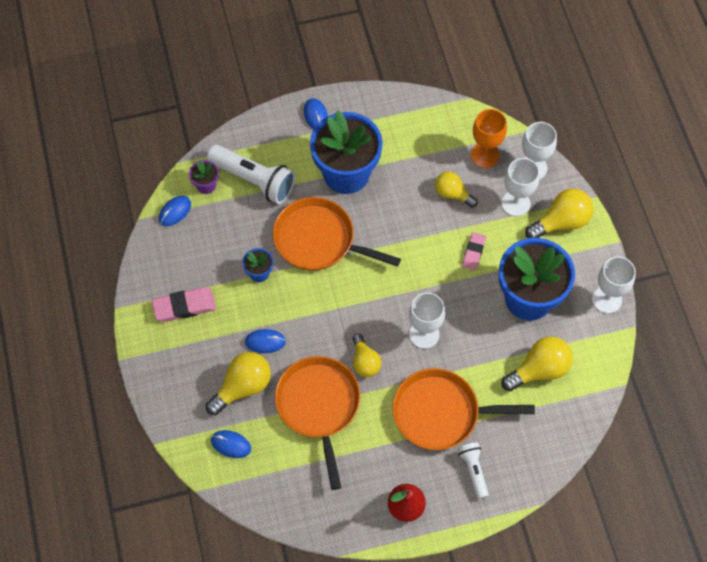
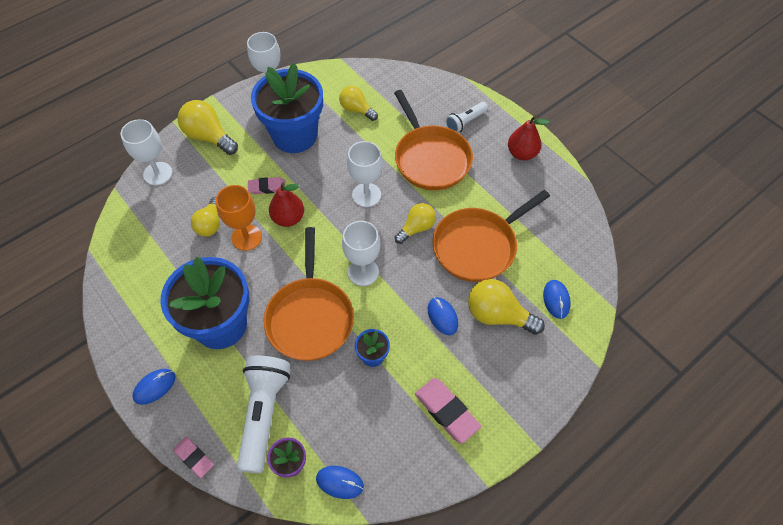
camera: 115 degrees left, 5 degrees down
orange goblet [471,109,507,168] -> orange goblet moved to [216,185,262,251]
white goblet [501,158,539,216] -> white goblet moved to [342,221,380,286]
yellow light bulb [501,336,573,391] -> yellow light bulb [339,86,378,121], size x0.66
none -> pink eraser [173,437,214,478]
none -> red pear [269,182,304,227]

